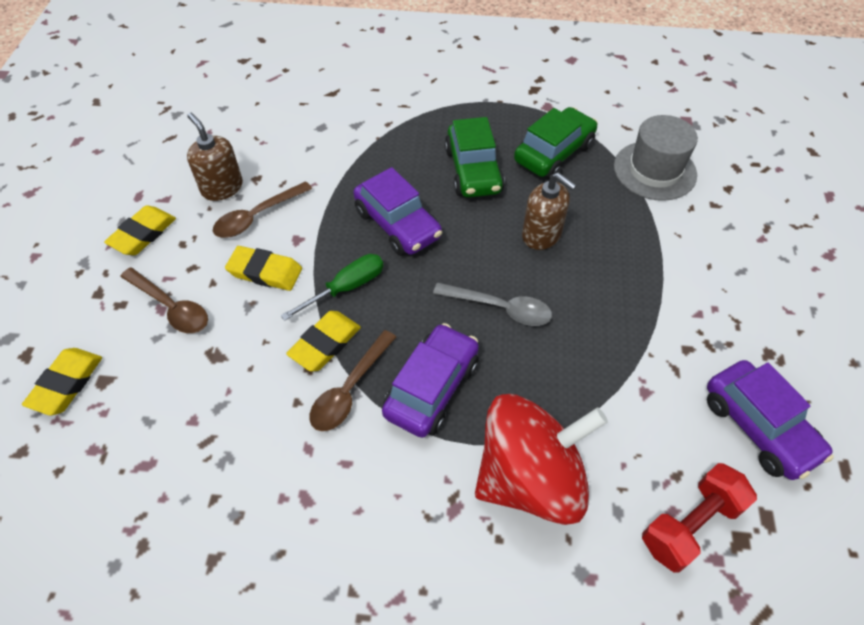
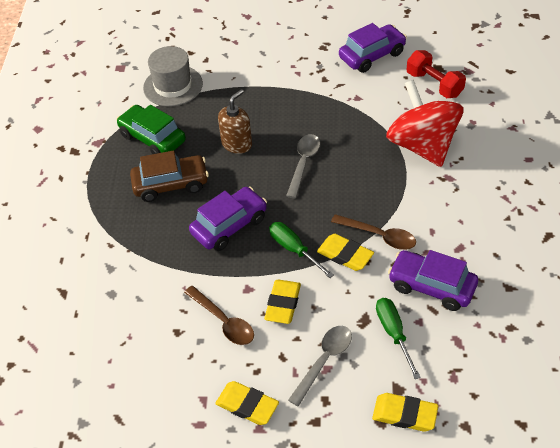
camera: 90 degrees left, 5 degrees down
brown spoon [120,268,208,333] -> grey spoon [288,326,352,407]
brown soap dispenser [187,113,243,201] -> none
purple car [382,323,479,438] -> purple car moved to [388,250,478,311]
green car [445,117,505,198] -> brown car [130,151,209,202]
none -> green screwdriver [376,298,421,379]

